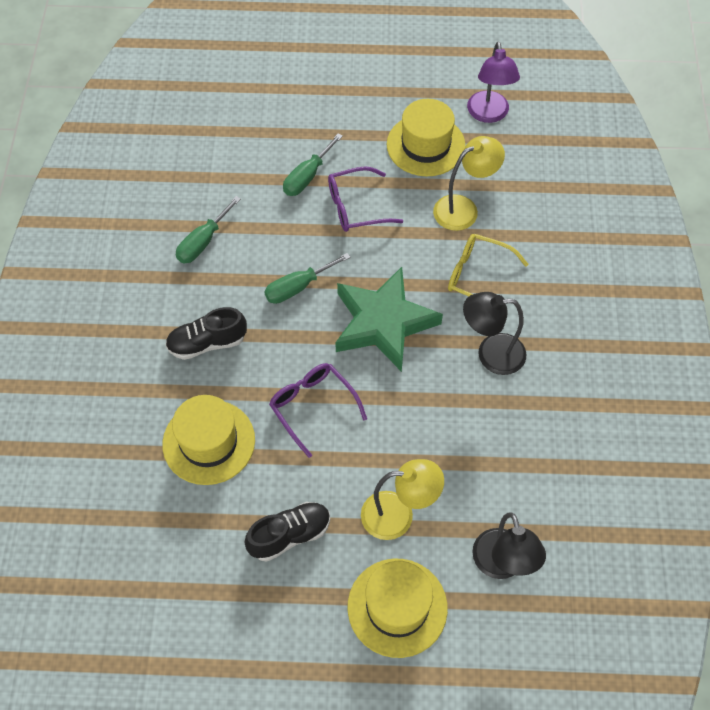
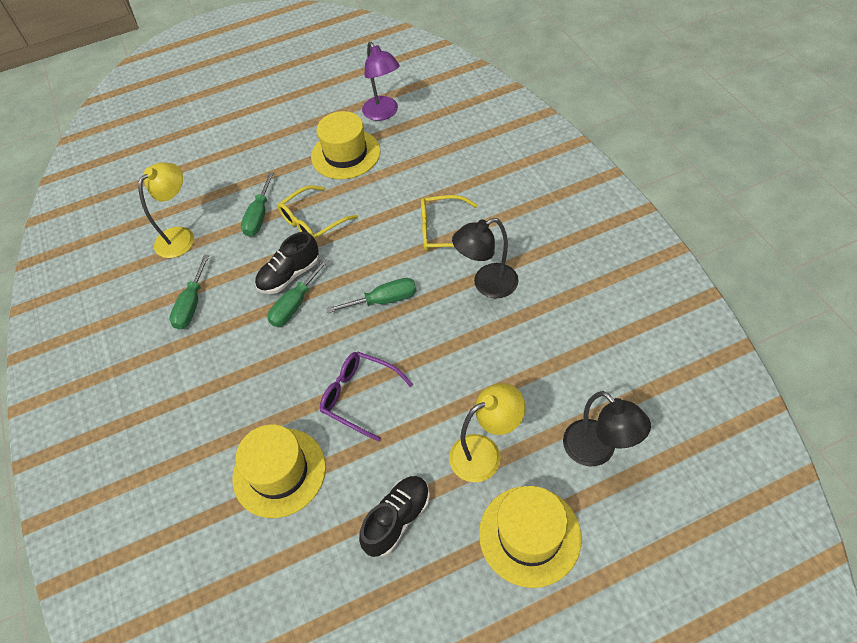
camera: 20 degrees left, 5 degrees down
black shoe [165,307,247,360] -> black shoe moved to [255,232,319,294]
purple glasses [328,166,403,232] -> yellow glasses [278,185,358,240]
green star [335,267,443,372] -> green screwdriver [326,278,416,313]
yellow lamp [433,136,505,231] -> yellow lamp moved to [138,163,194,258]

